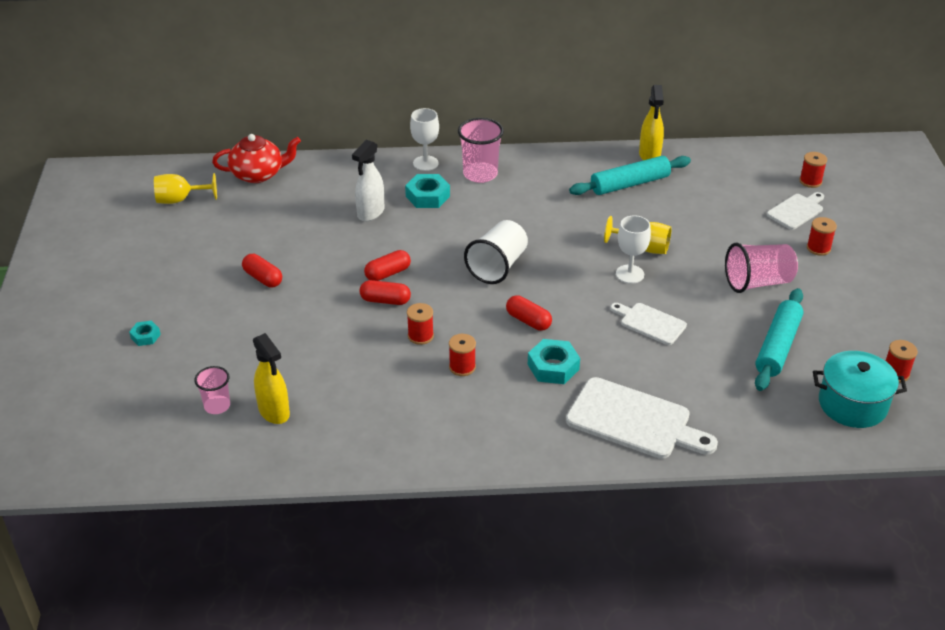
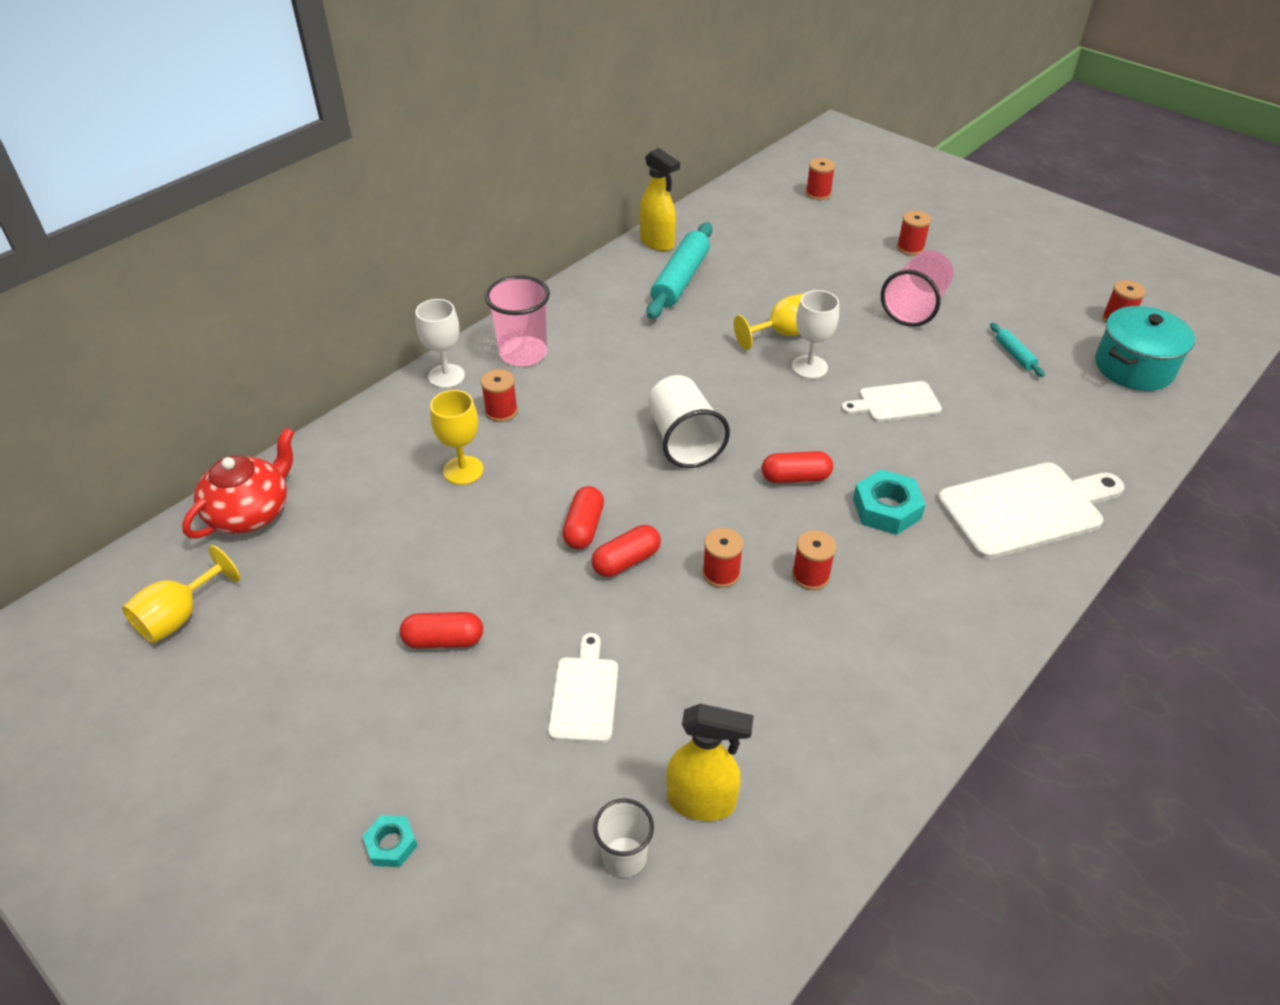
camera: 45 degrees left, 5 degrees up
pink cup [194,366,230,414] -> white cup [593,799,654,878]
white spray bottle [352,140,384,221] -> yellow goblet [430,390,483,485]
turquoise nut [405,174,450,208] -> red spool [481,369,518,422]
turquoise rolling pin [755,288,804,391] -> turquoise rolling pin [990,323,1045,377], size x0.48
white cutting board [767,192,824,230] -> white cutting board moved to [548,633,618,743]

